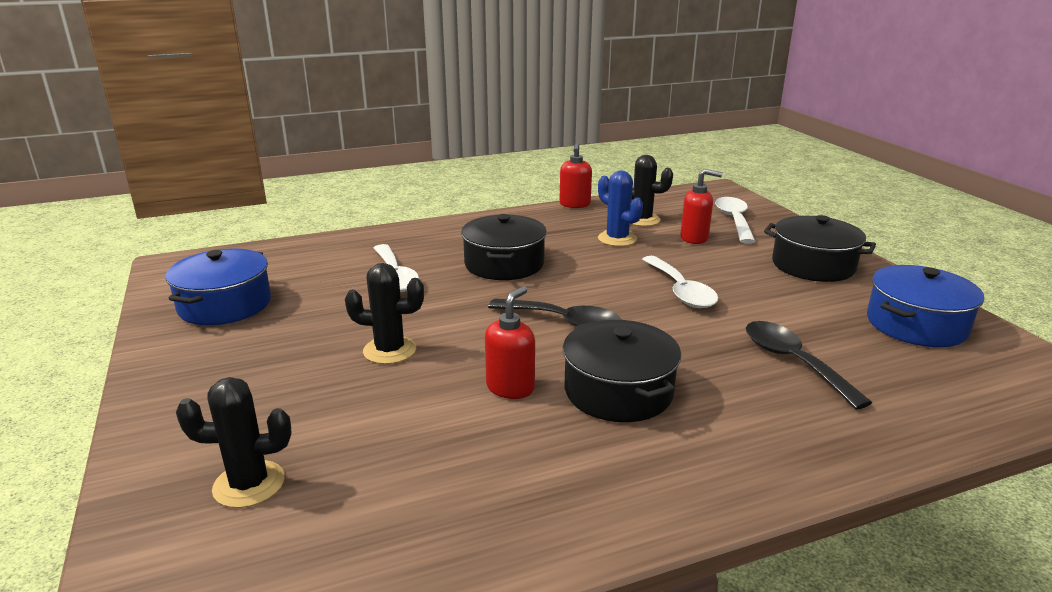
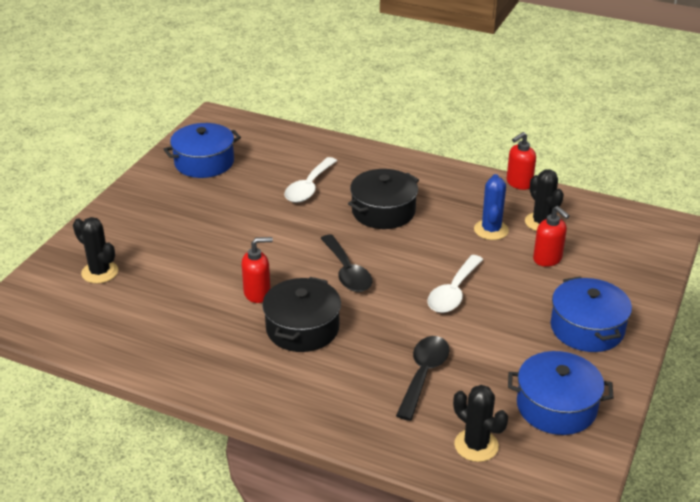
camera: 45 degrees right, 10 degrees up
black cactus [345,263,424,364] -> black cactus moved to [453,385,508,462]
white spoon [715,197,756,244] -> none
black pot [764,215,876,282] -> blue pot [551,276,632,352]

